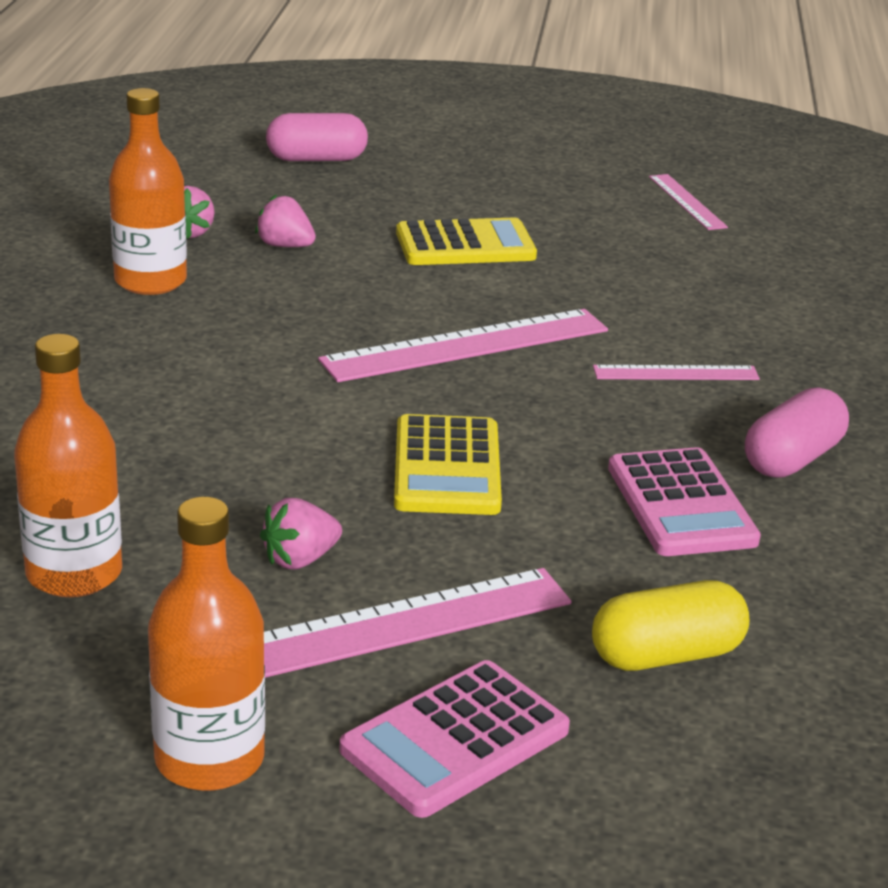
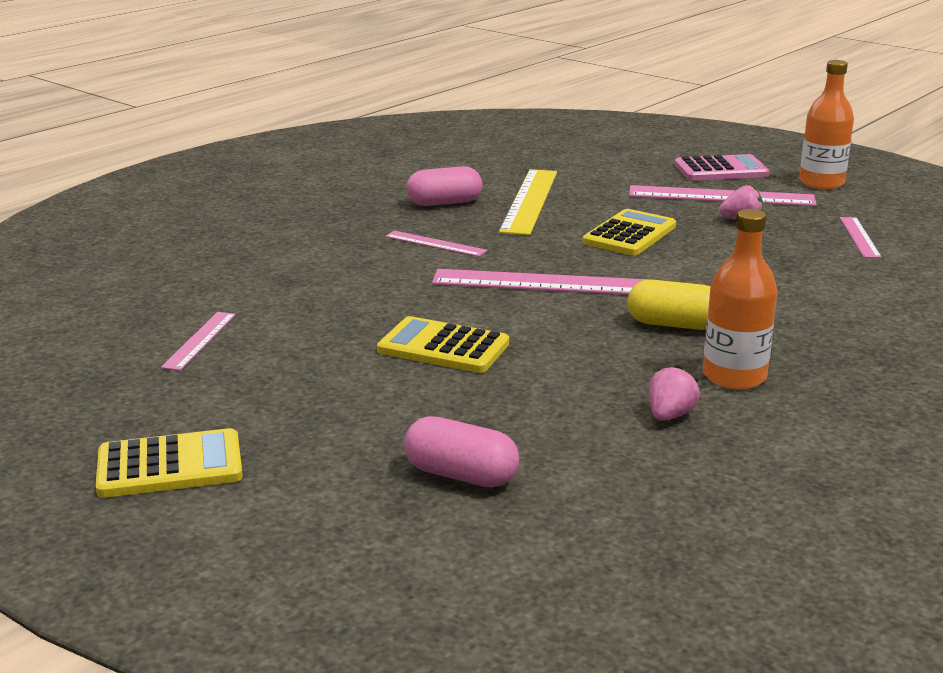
camera: 145 degrees left, 5 degrees down
orange bottle [14,334,122,597] -> pink ruler [840,217,882,258]
pink strawberry [255,195,316,247] -> none
yellow capsule [592,580,749,671] -> yellow capsule moved to [628,280,710,330]
pink calculator [608,447,761,556] -> yellow ruler [499,169,557,235]
none -> yellow calculator [96,428,243,498]

